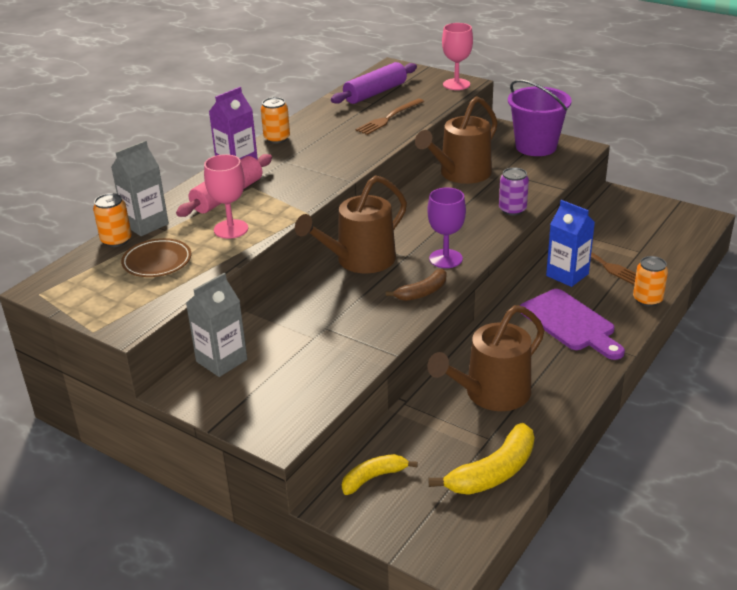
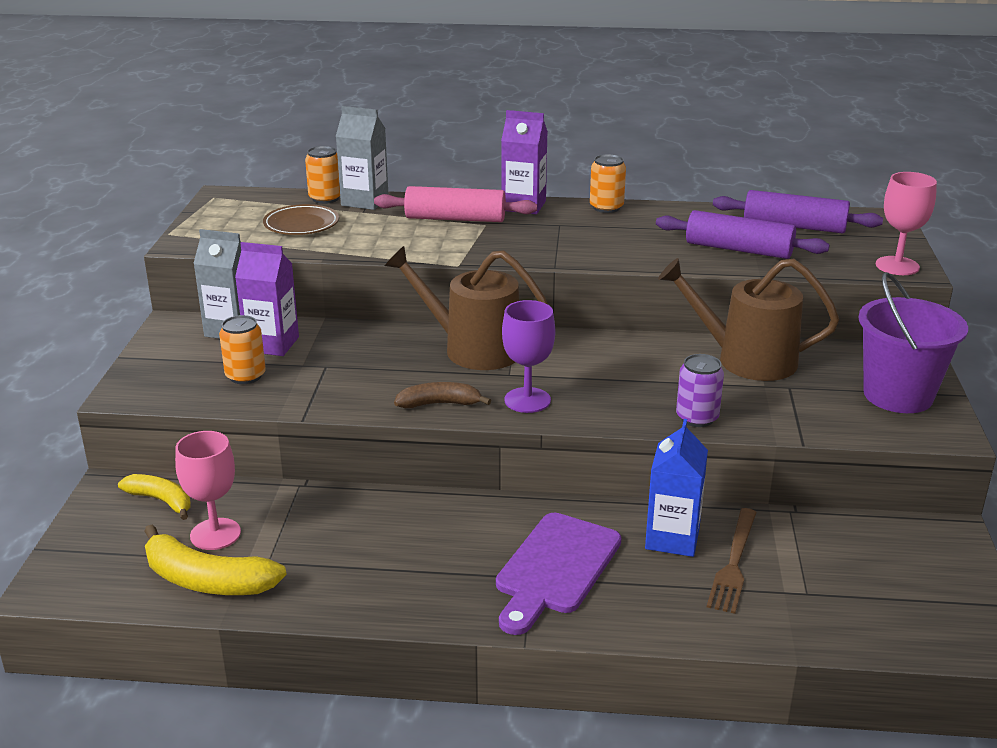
camera: 60 degrees right, 5 degrees down
pink goblet [204,154,248,239] -> pink goblet moved to [175,431,241,550]
brown fork [355,99,424,135] -> purple rolling pin [656,210,830,259]
brown banana [386,269,446,301] -> brown banana turned 150 degrees clockwise [394,382,491,408]
brown watering can [428,305,544,411] -> none
orange can [633,256,668,306] -> orange can moved to [219,315,266,384]
none -> purple carton [235,242,299,356]

